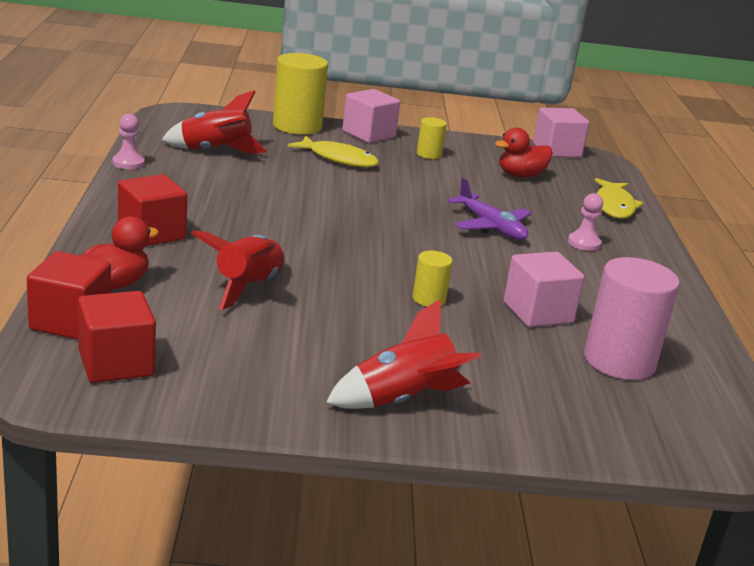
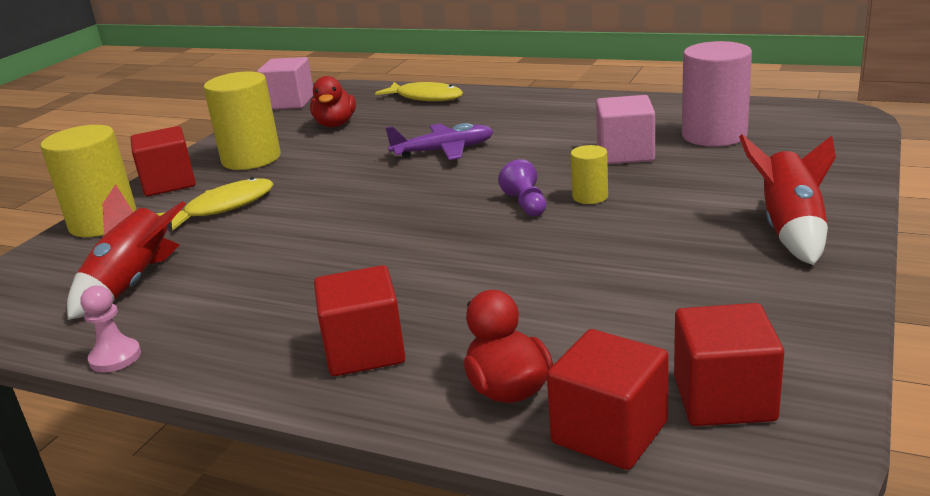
camera: 60 degrees left, 0 degrees up
red rocket [191,230,286,310] -> none
pink cube [342,89,400,143] -> red cube [130,126,196,196]
yellow cylinder [417,117,447,159] -> yellow cylinder [204,71,281,170], size x2.00
pink pawn [568,193,603,251] -> none
none -> purple pawn [498,159,546,216]

